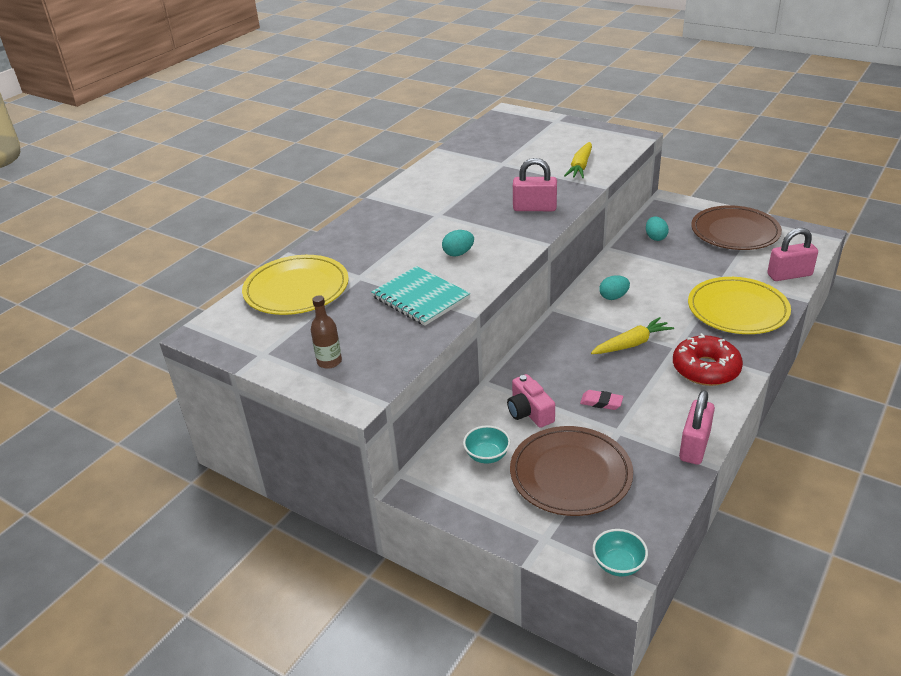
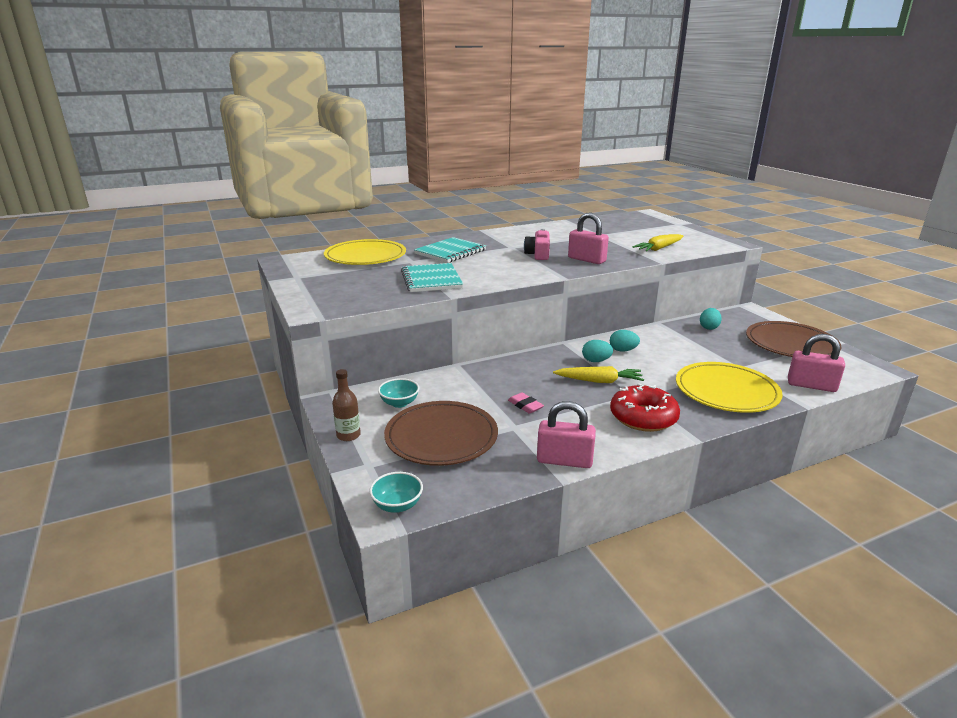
camera: 30 degrees right, 10 degrees down
brown bottle [311,295,342,369] -> brown bottle moved to [332,369,361,441]
turquoise egg [442,230,474,256] -> turquoise egg moved to [582,340,613,362]
pink camera [507,374,555,428] -> pink camera moved to [524,229,550,260]
pink padlock [679,390,715,465] -> pink padlock turned 45 degrees clockwise [537,401,596,468]
none -> turquoise notebook [414,237,486,263]

